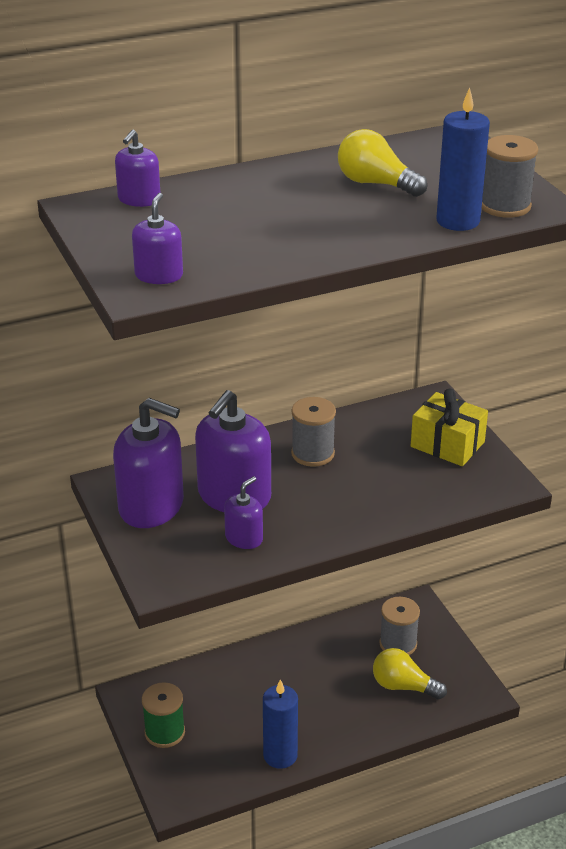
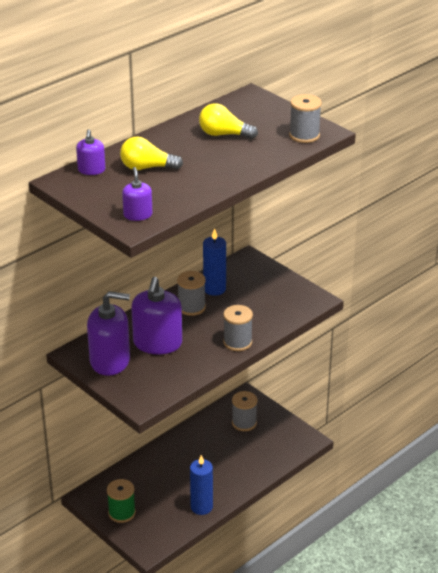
camera: 20 degrees left, 0 degrees up
purple soap dispenser [224,476,263,549] -> none
yellow light bulb [373,648,447,700] -> yellow light bulb moved to [120,136,183,170]
yellow gift [411,389,488,466] -> none
blue candle [436,88,490,231] -> blue candle moved to [203,228,226,296]
none -> grey spool [223,305,253,351]

